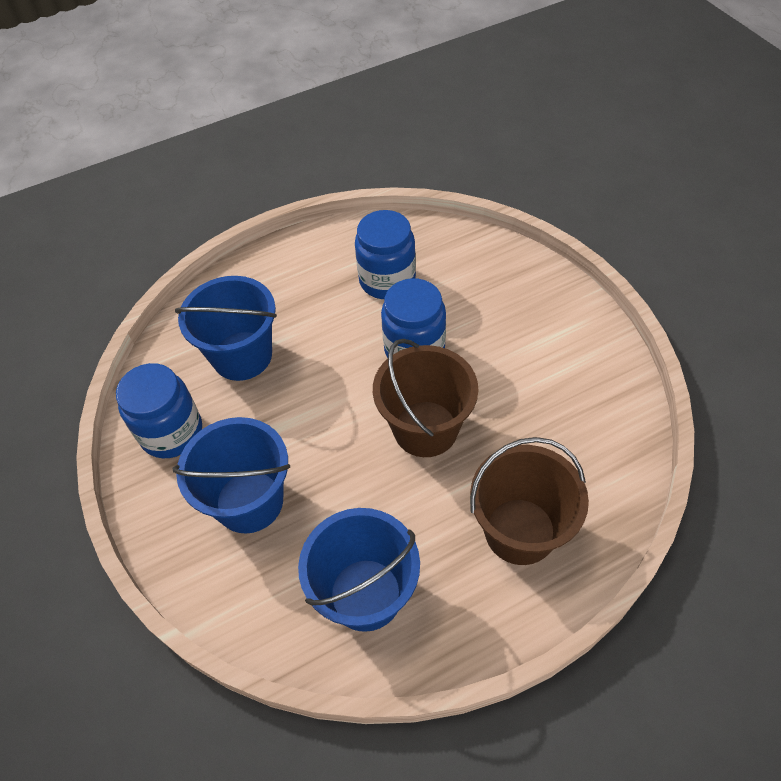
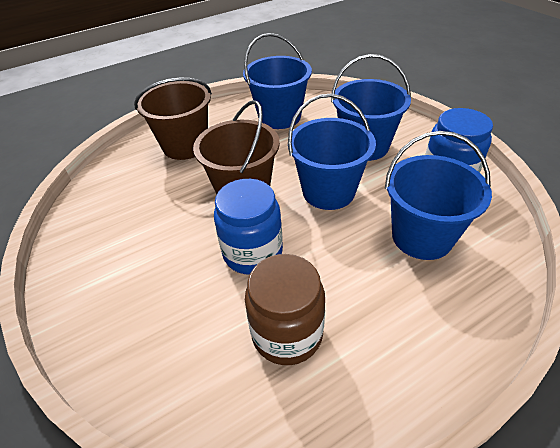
camera: 175 degrees right, 10 degrees down
blue jar [355,210,416,299] -> brown jar [245,254,325,365]
none -> blue bucket [288,94,376,210]

